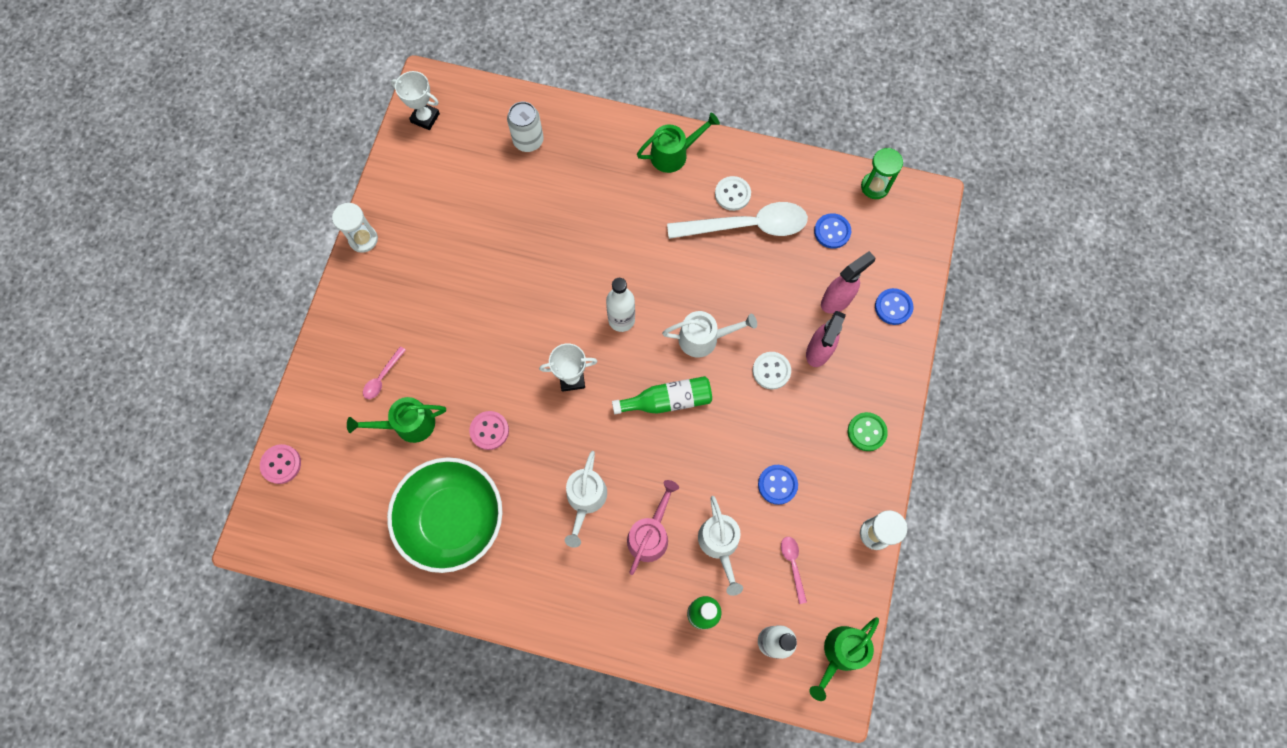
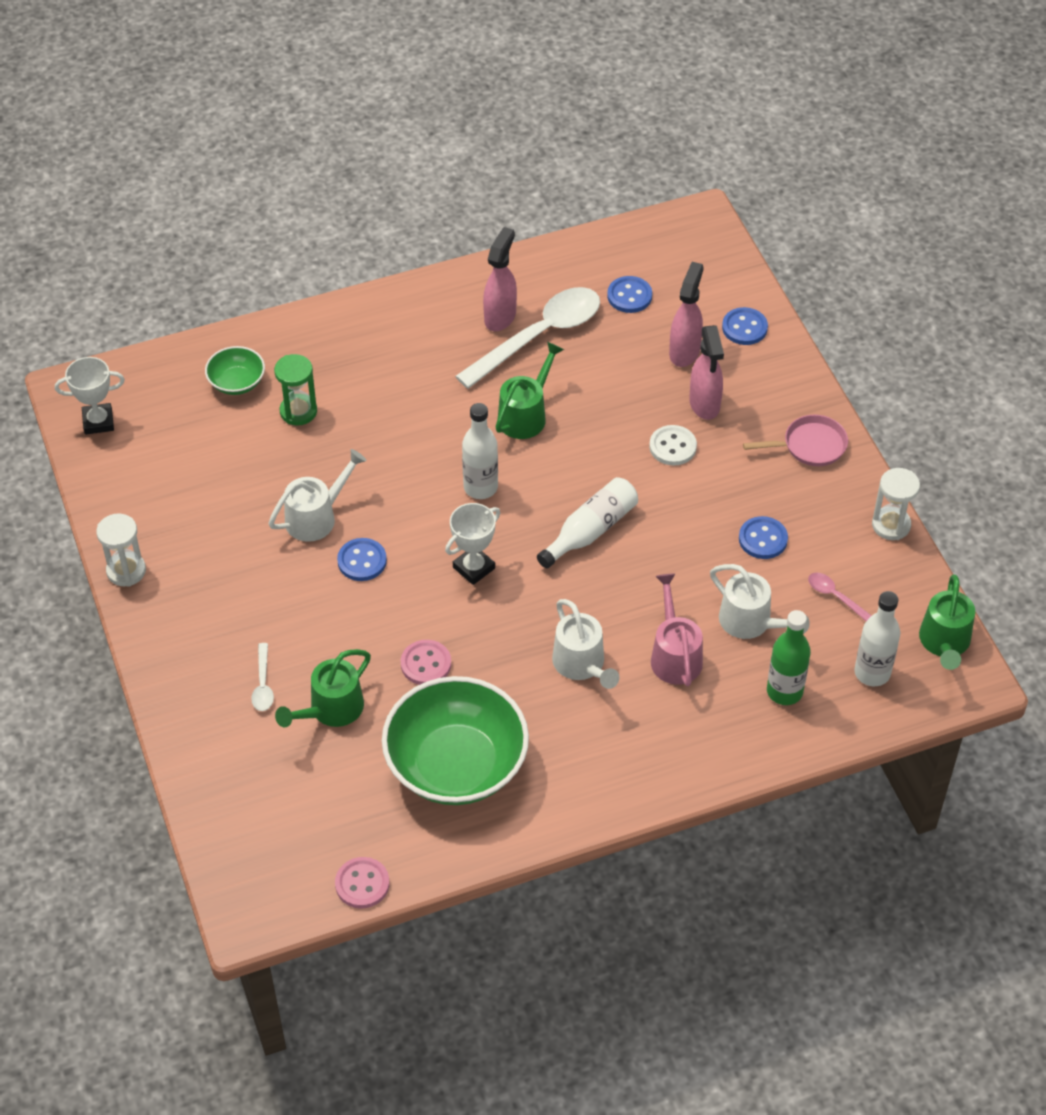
camera: 35 degrees left, 20 degrees down
pink button [260,444,301,484] -> pink button moved to [335,857,389,909]
pink spoon [363,346,406,399] -> white spoon [251,643,274,711]
white can [507,102,544,152] -> green bowl [205,346,265,395]
green bottle [612,376,712,414] -> white bottle [537,477,638,568]
green watering can [637,113,720,173] -> green watering can moved to [496,342,564,439]
white watering can [662,311,757,358] -> white watering can moved to [268,449,367,542]
white button [715,176,751,211] -> pink spray bottle [483,227,517,331]
green button [848,412,888,451] -> pink pan [743,415,848,466]
green hourglass [861,148,903,199] -> green hourglass moved to [274,354,317,426]
none -> blue button [337,538,387,581]

